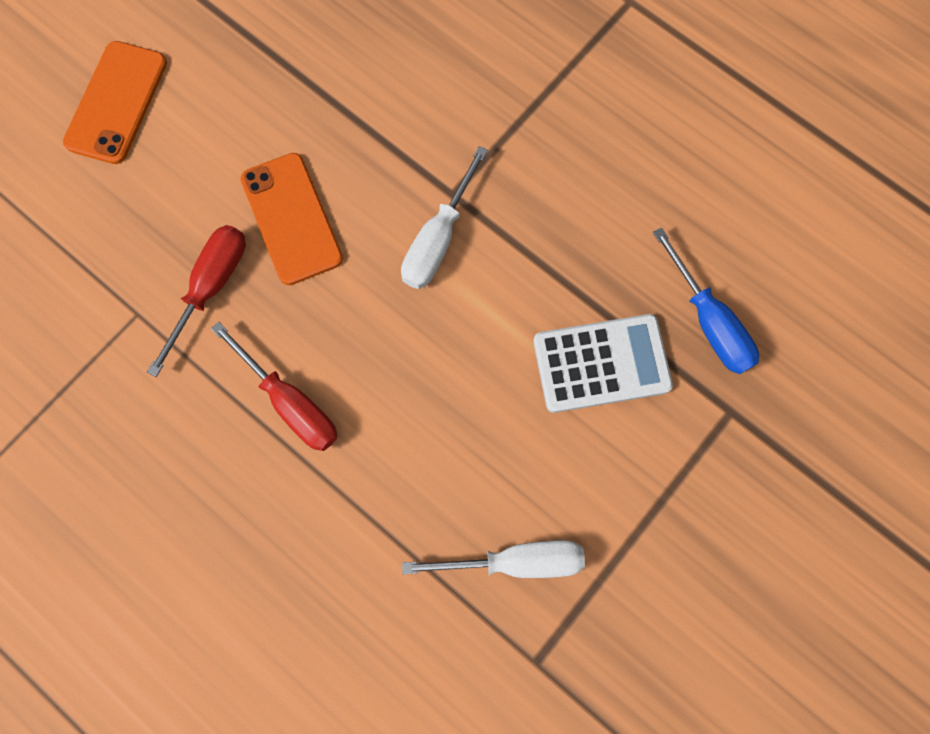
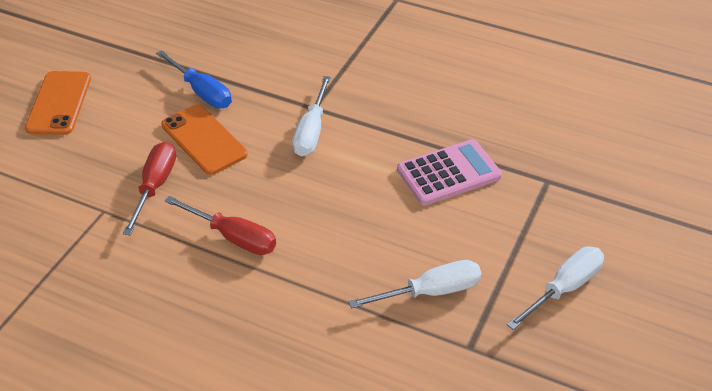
camera: 15 degrees left, 30 degrees down
white calculator [533,314,673,413] -> pink calculator [397,139,502,206]
blue screwdriver [653,227,759,374] -> blue screwdriver moved to [156,50,232,108]
none -> white screwdriver [507,246,604,330]

